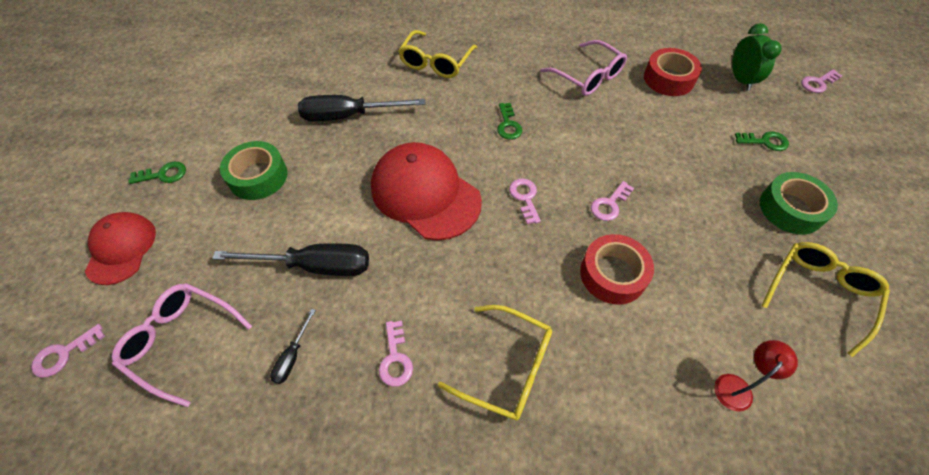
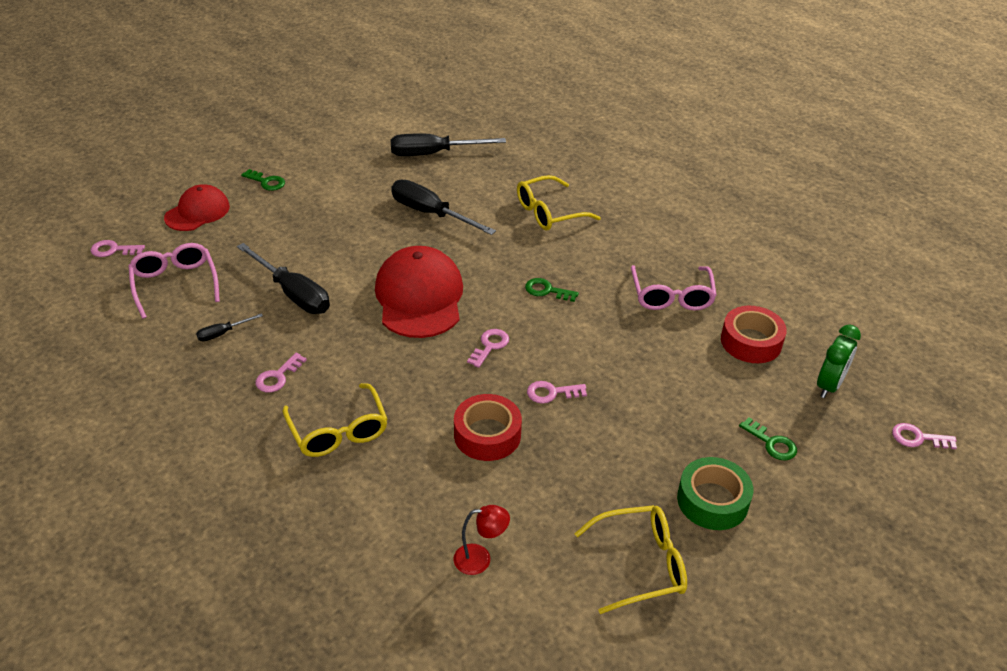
camera: 40 degrees right, 15 degrees down
green tape [220,141,288,200] -> none
green key [497,103,522,140] -> green key turned 75 degrees clockwise [525,278,579,302]
none -> black screwdriver [390,133,506,156]

